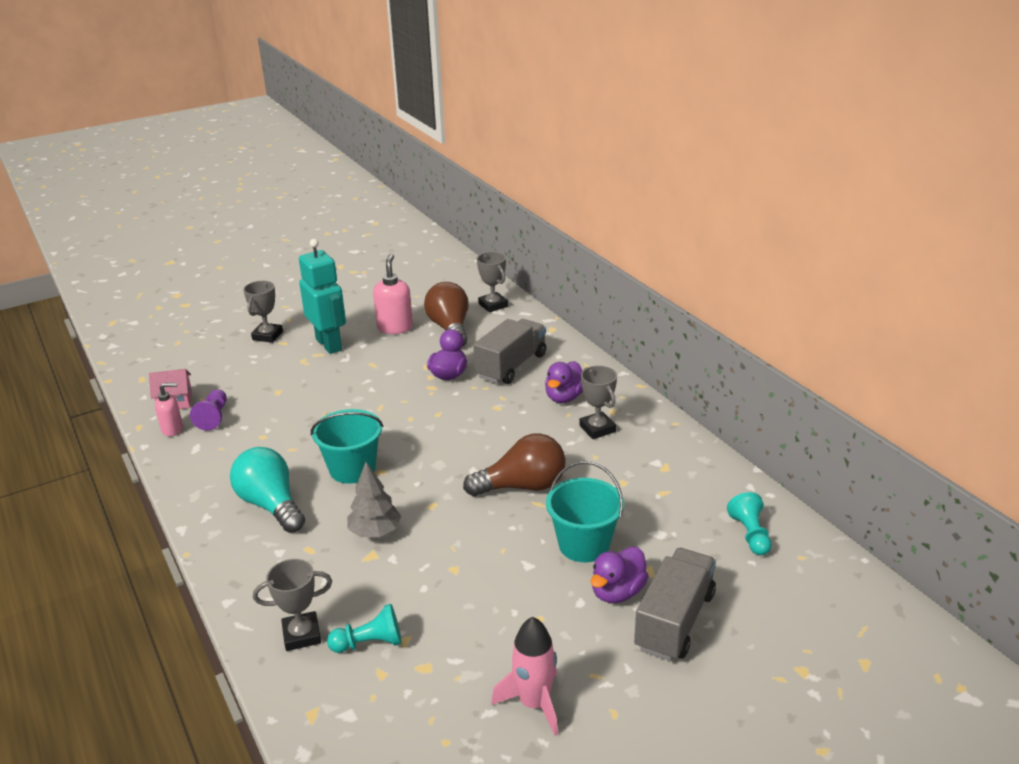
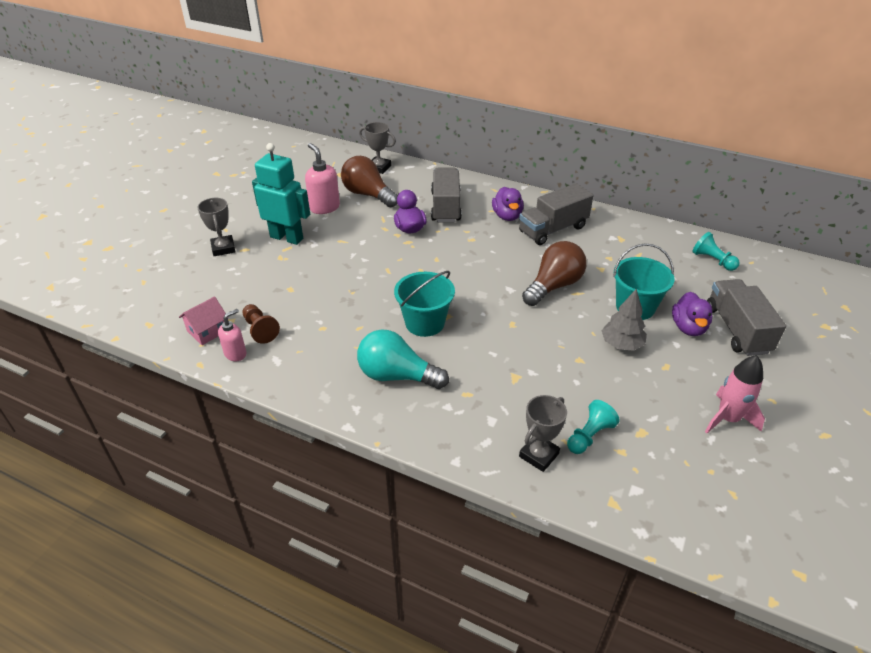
camera: 35 degrees left, 10 degrees up
purple pawn [190,389,227,431] -> brown pawn [242,304,280,344]
grey tree [347,462,401,537] -> grey tree moved to [601,289,647,351]
grey trophy [580,366,617,439] -> grey truck [519,183,593,245]

